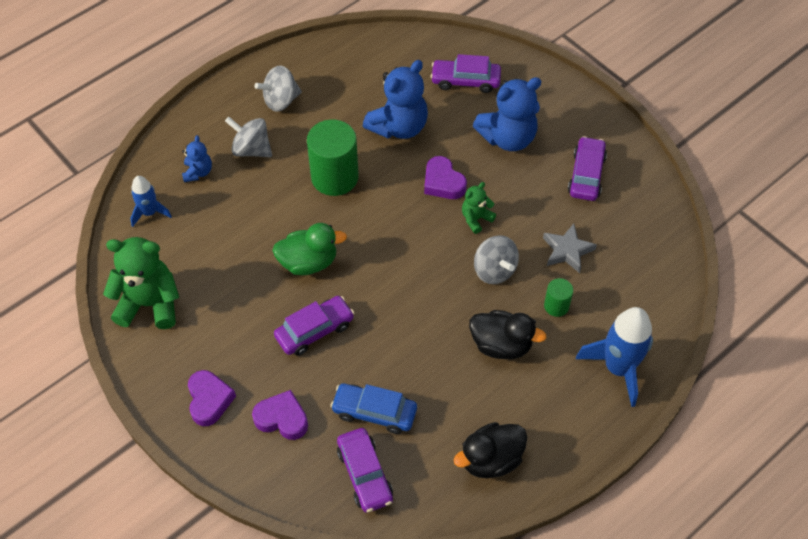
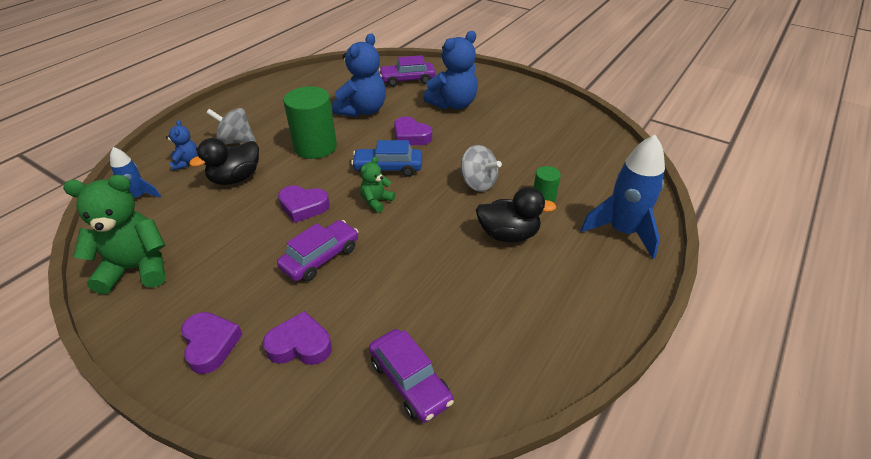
camera: 15 degrees left, 15 degrees down
grey spinning top [255,66,302,112] -> none
green duck [272,223,347,275] -> purple heart [278,185,330,223]
blue car [330,383,417,434] -> blue car moved to [351,140,422,177]
black duck [454,422,527,478] -> black duck moved to [189,138,259,185]
green teddy bear [462,182,496,234] -> green teddy bear moved to [360,157,395,213]
grey star [543,224,597,273] -> none
purple car [568,136,607,201] -> none

